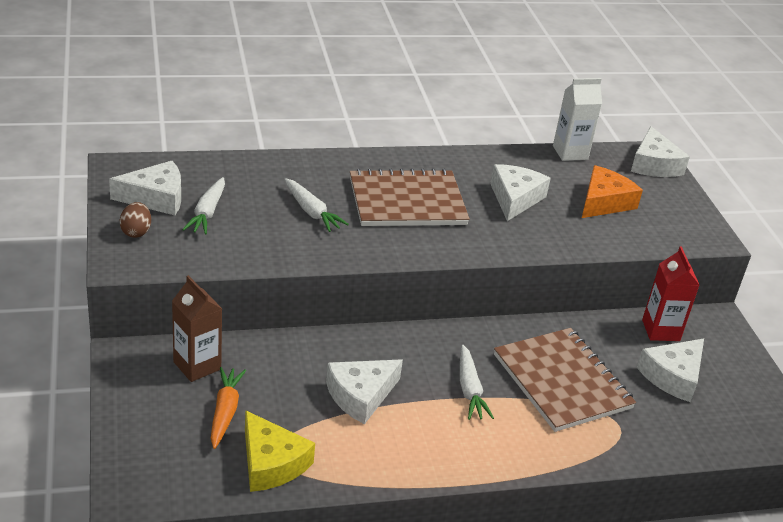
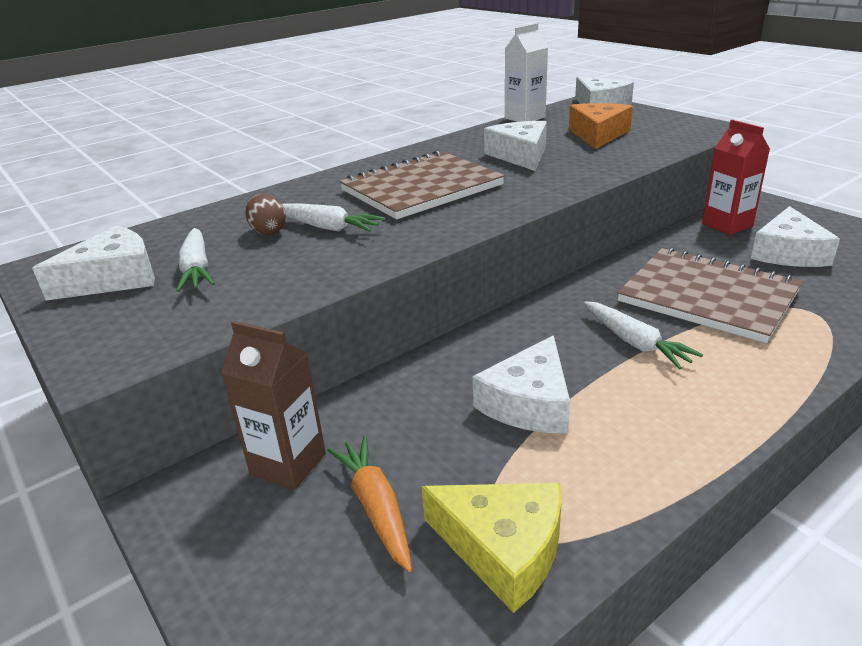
camera: 20 degrees left, 5 degrees down
brown egg [120,202,151,238] -> brown egg moved to [245,194,286,235]

